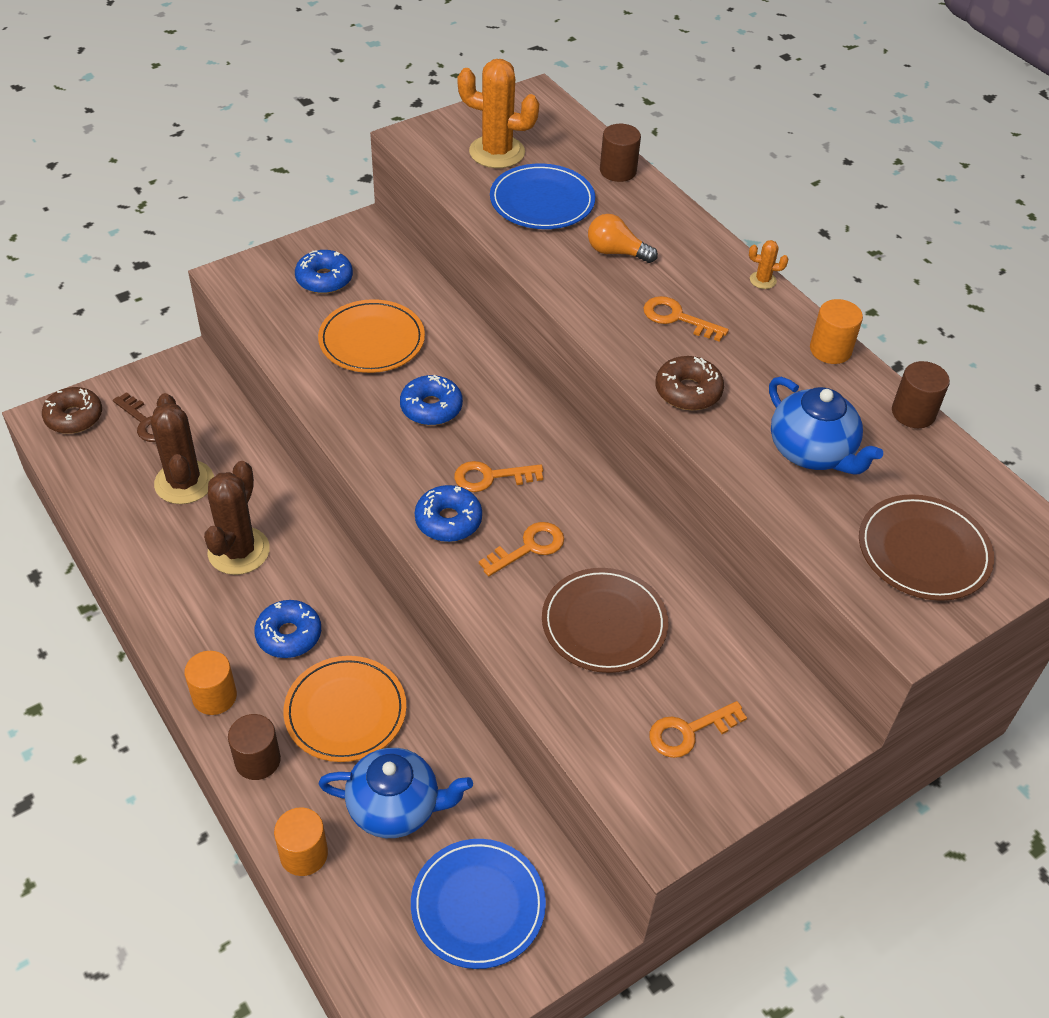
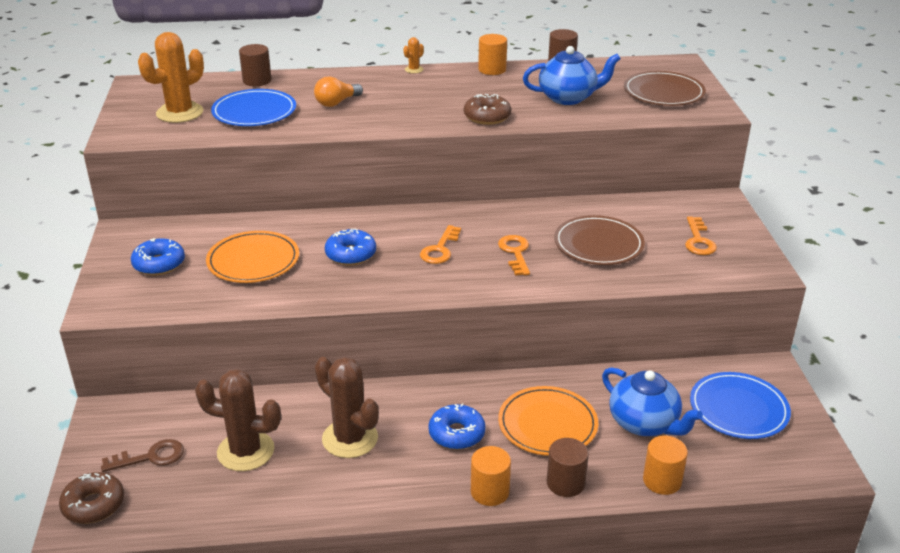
camera: 60 degrees left, 15 degrees down
blue teapot [319,748,473,838] -> blue teapot turned 105 degrees clockwise [602,367,703,436]
blue donut [415,485,482,542] -> none
orange key [643,296,729,342] -> none

